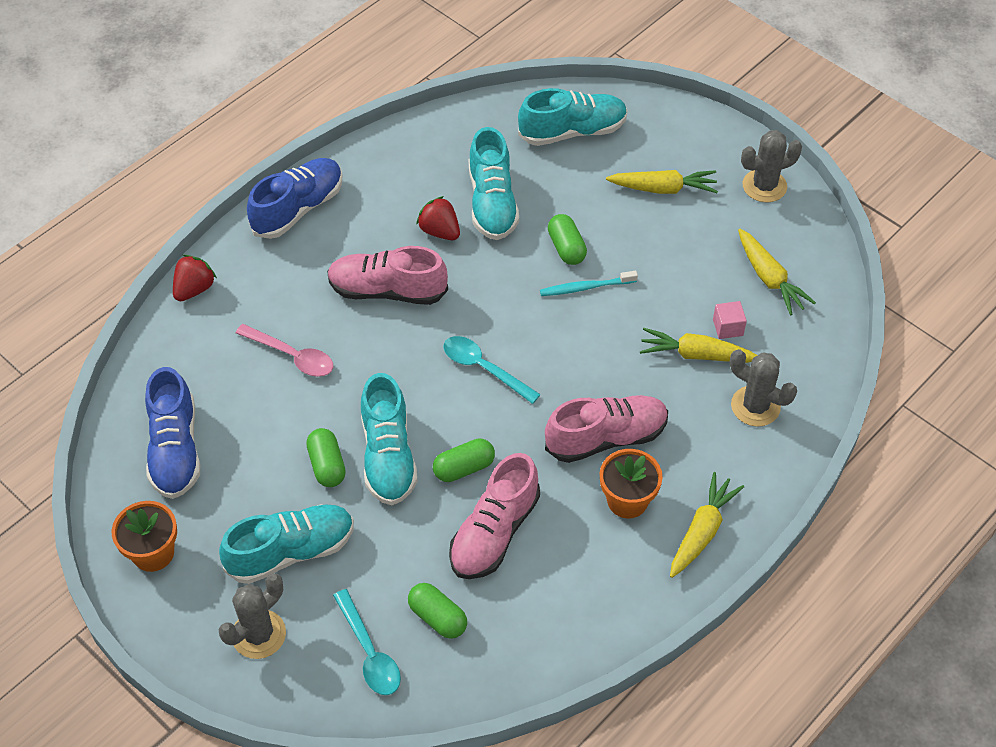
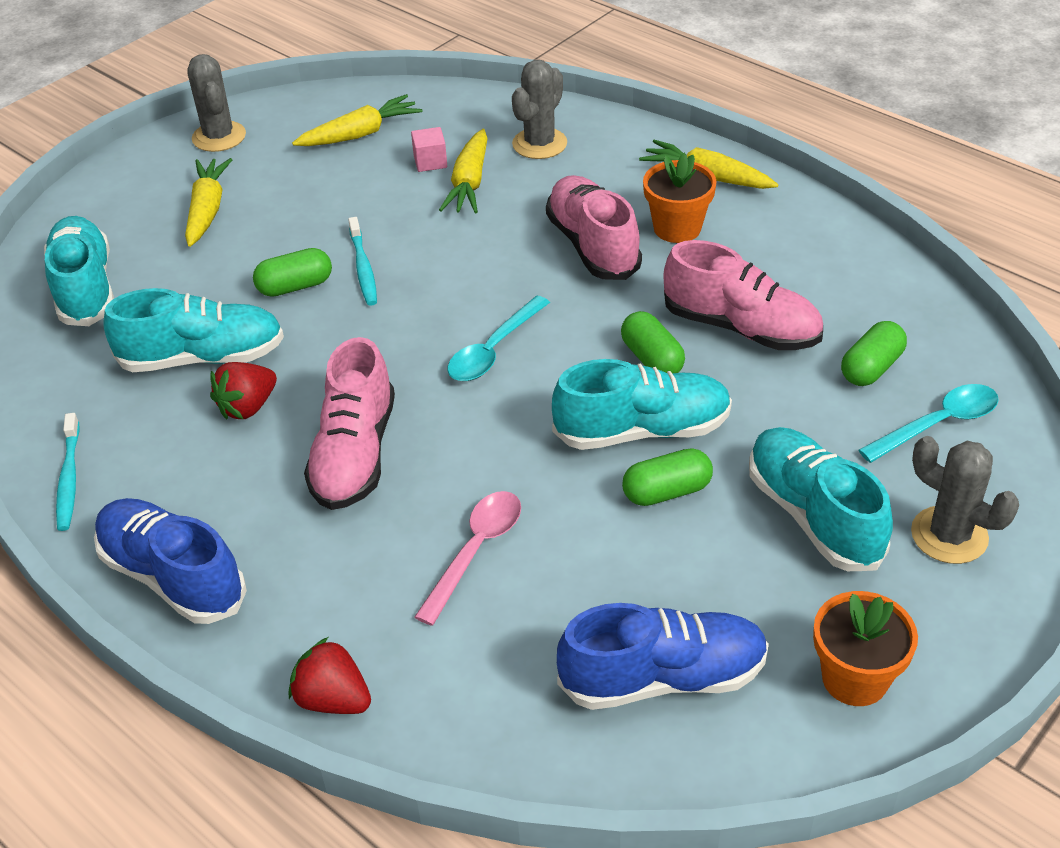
camera: 90 degrees left, 10 degrees down
none -> turquoise toothbrush [56,413,80,531]

